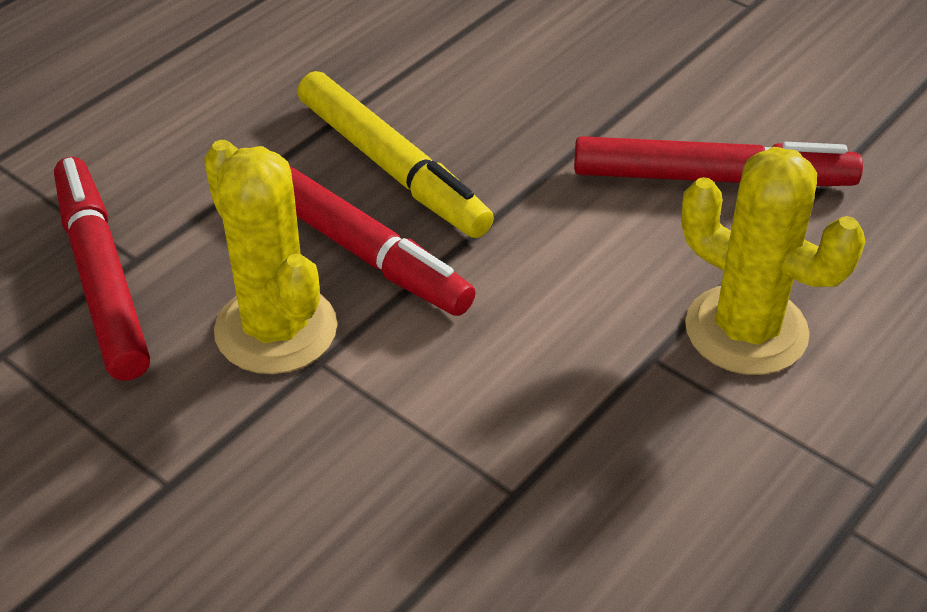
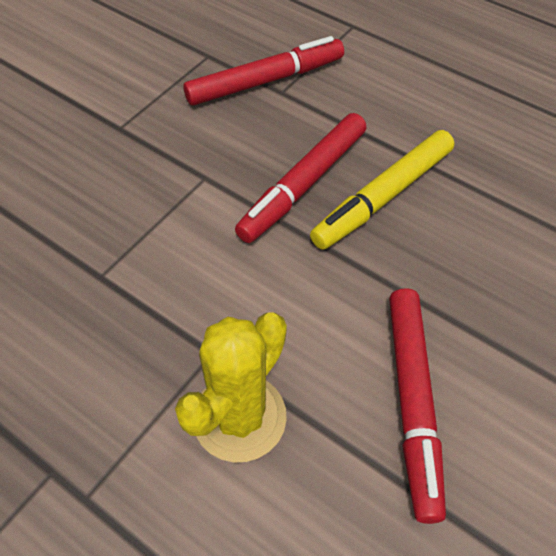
camera: 85 degrees right, 10 degrees up
yellow cactus [204,140,337,374] -> none

